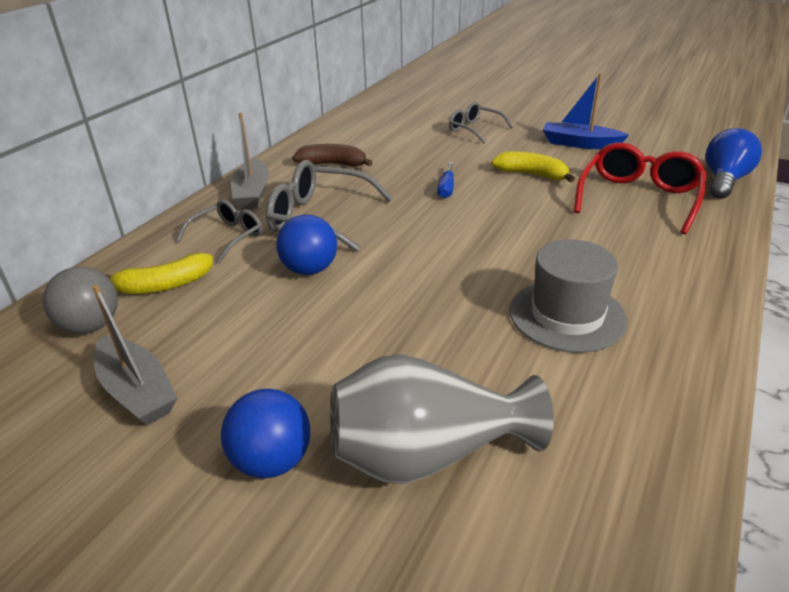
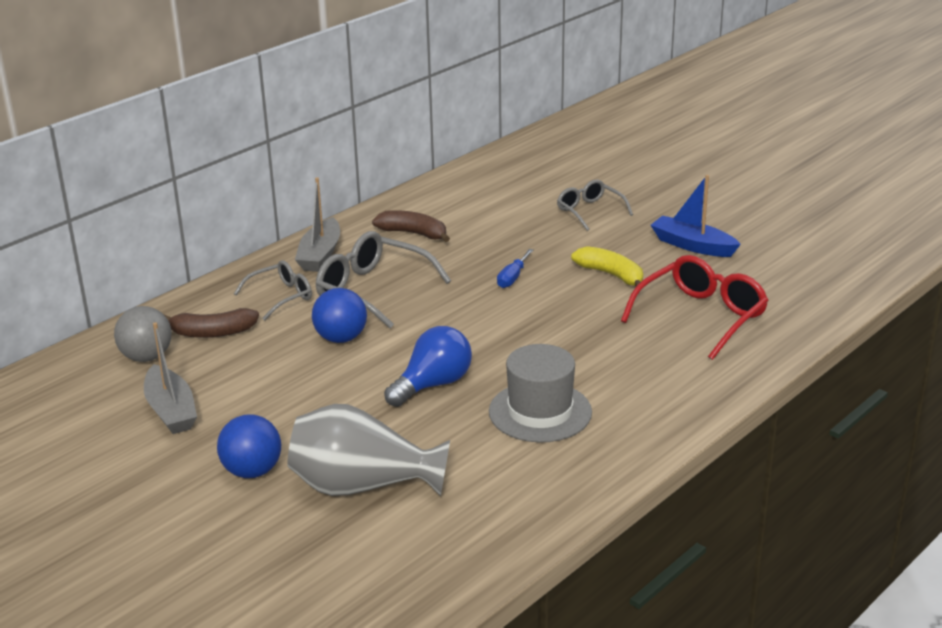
camera: 15 degrees right, 5 degrees down
yellow banana [105,253,213,294] -> brown banana [165,308,259,338]
blue light bulb [706,128,762,199] -> blue light bulb moved to [384,326,472,407]

